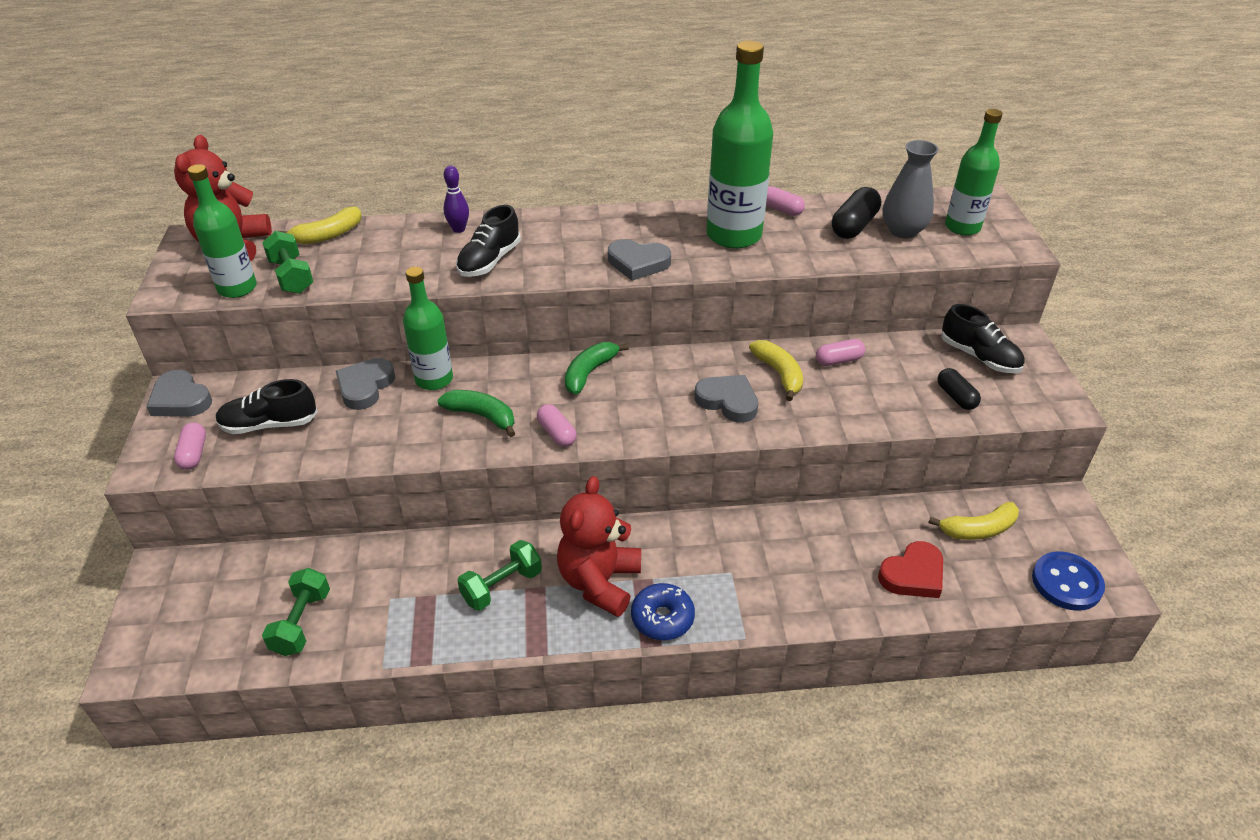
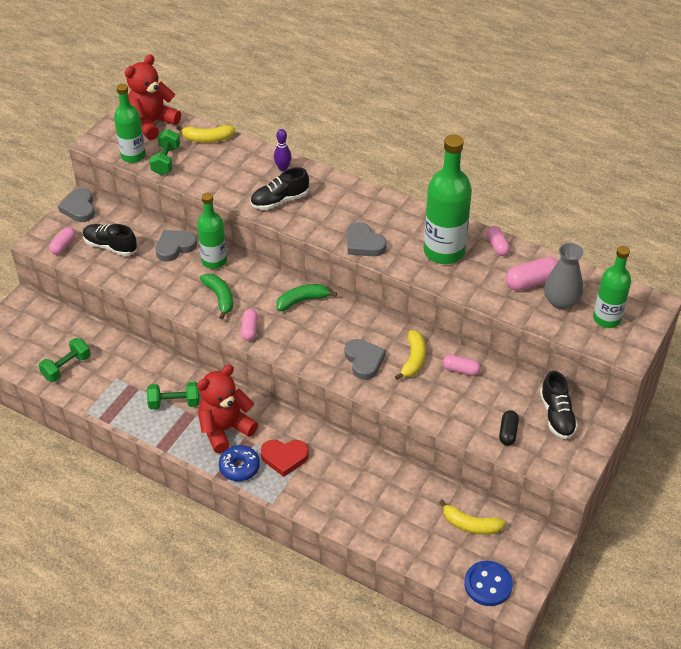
camera: 35 degrees right, 5 degrees up
black capsule [832,187,881,239] -> pink capsule [506,257,558,291]
red heart [878,541,943,598] -> red heart moved to [261,440,309,477]

